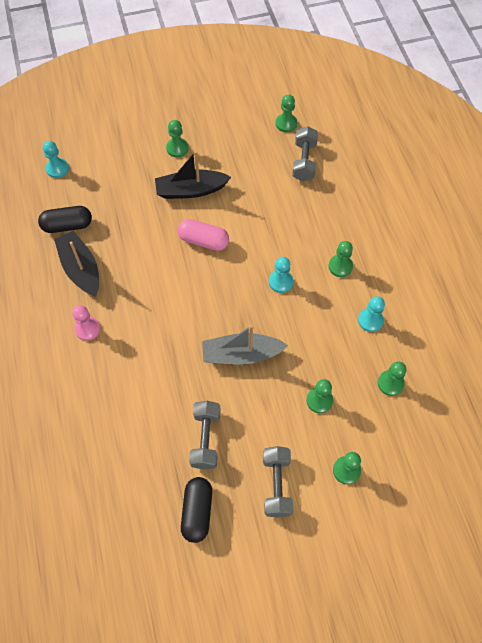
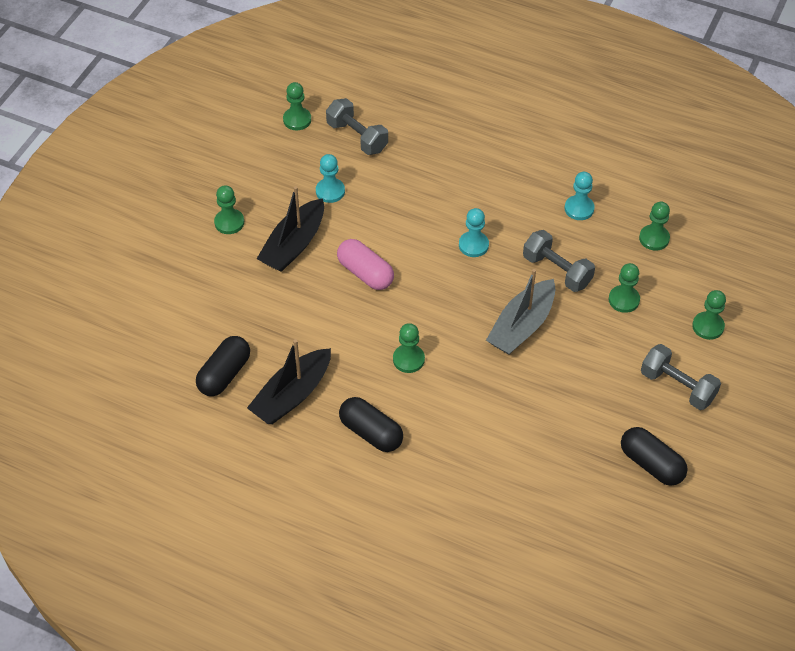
camera: 50 degrees left, 10 degrees down
turquoise pawn [43,141,69,178] -> turquoise pawn moved to [316,154,345,203]
black boat [54,231,99,297] -> black boat turned 60 degrees counterclockwise [247,339,331,424]
pink pawn [72,305,100,341] -> black capsule [339,397,403,452]
pink capsule [178,219,229,251] -> pink capsule turned 75 degrees clockwise [337,239,394,290]
grey dumbbell [189,401,221,469] -> grey dumbbell moved to [523,230,595,292]
green pawn [329,241,353,277] -> green pawn moved to [393,323,425,373]

